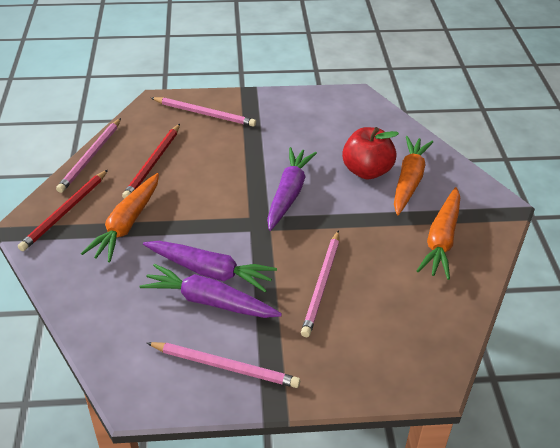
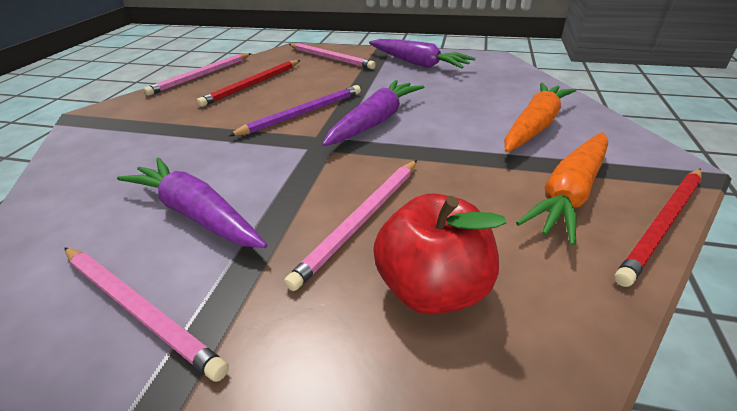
camera: 20 degrees right, 5 degrees down
red pencil [18,170,108,251] -> red pencil moved to [614,169,702,287]
orange carrot [81,173,159,262] -> none
purple carrot [143,241,277,292] -> purple carrot moved to [369,39,476,68]
red apple [342,127,399,179] -> red apple moved to [373,193,506,315]
none -> purple pencil [228,85,361,136]

